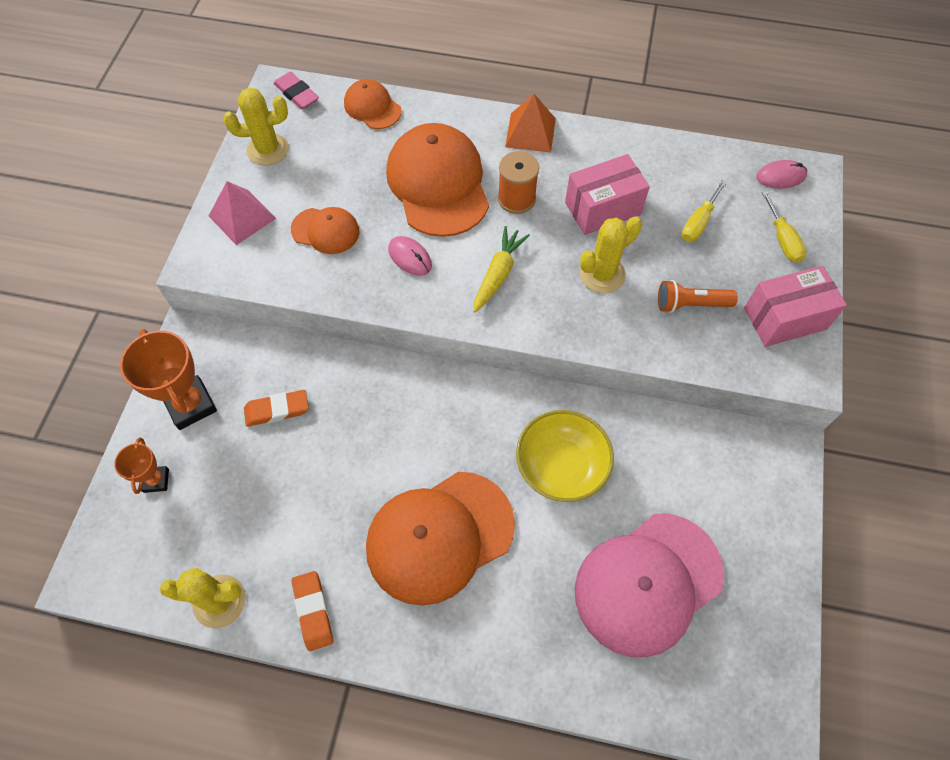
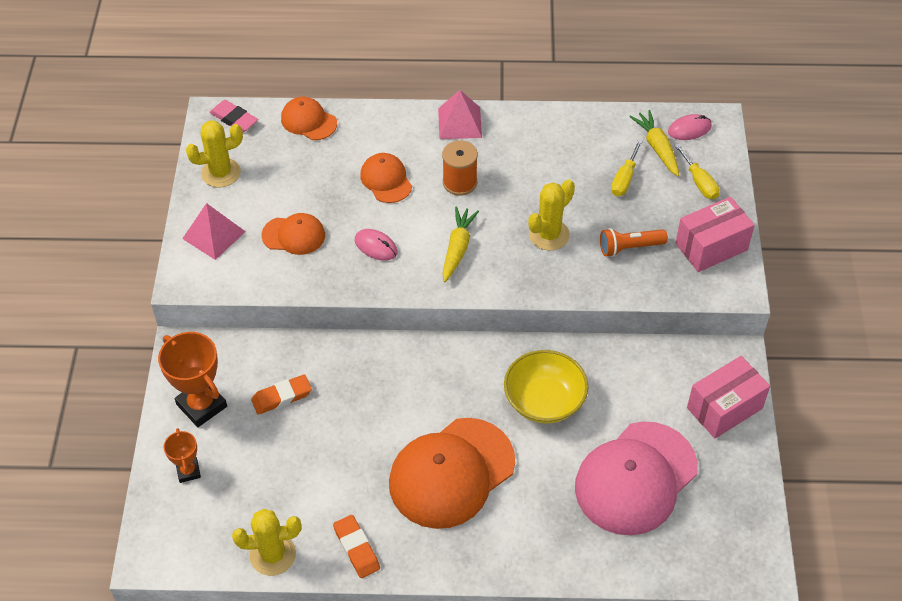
camera: 10 degrees left, 10 degrees down
orange cap [386,123,489,237] -> orange cap [360,153,412,203], size x0.51
orange pyramid [505,94,556,153] -> pink pyramid [438,90,482,139]
pink box [565,154,650,235] -> pink box moved to [687,356,770,439]
none -> yellow carrot [629,110,679,176]

